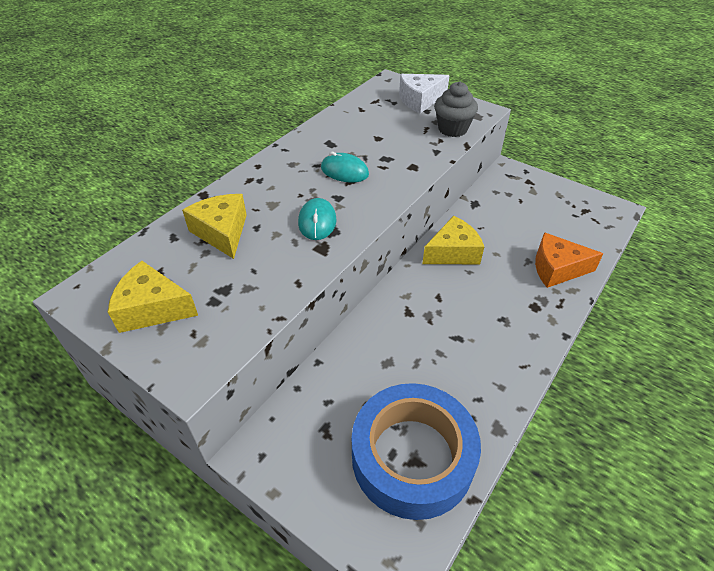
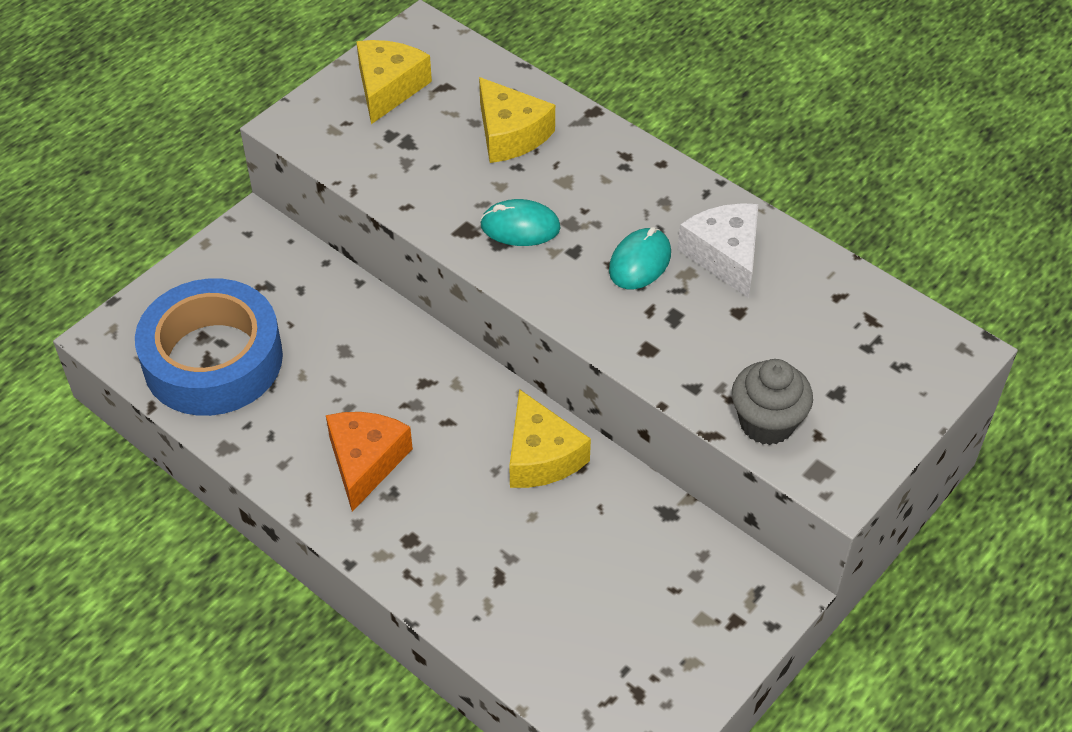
camera: 95 degrees right, 5 degrees up
yellow cheese [182,194,247,259] -> yellow cheese turned 75 degrees clockwise [479,77,555,163]
white cheese [399,74,450,113] -> white cheese moved to [677,203,758,298]
orange cheese [535,232,604,288] -> orange cheese moved to [326,412,413,512]

